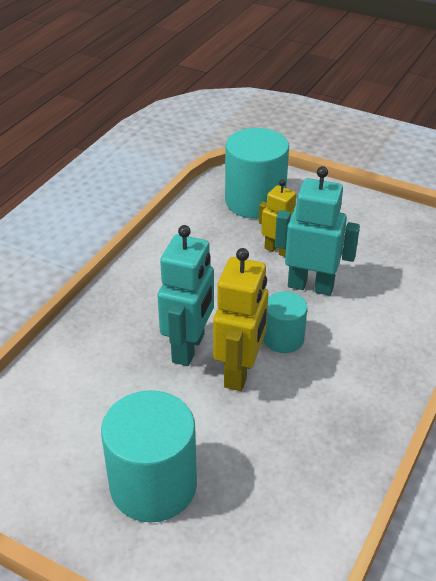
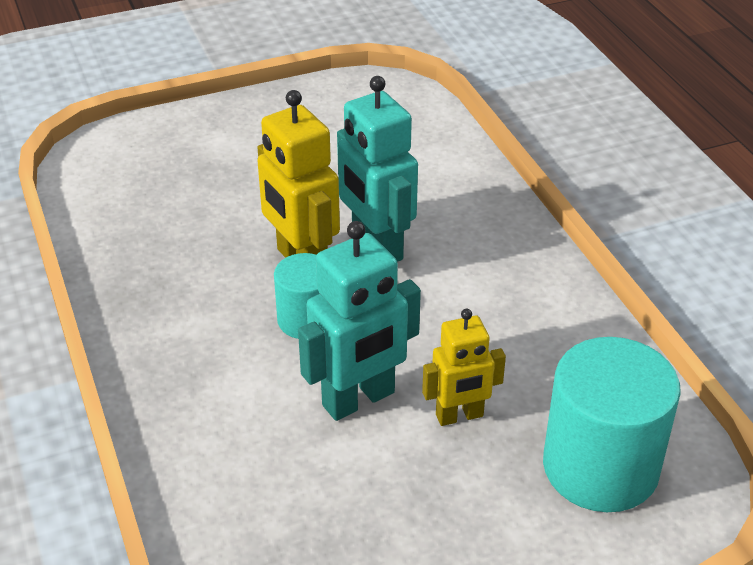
camera: 130 degrees right, 0 degrees up
turquoise cylinder [101,390,197,523] -> none

